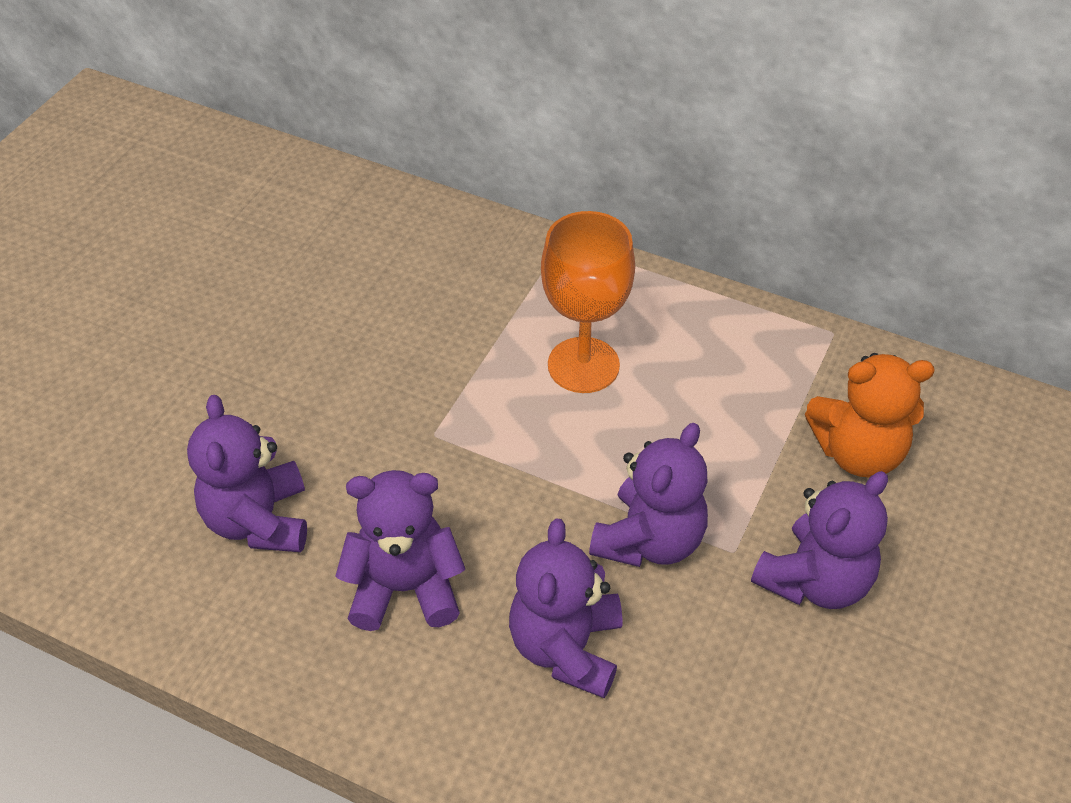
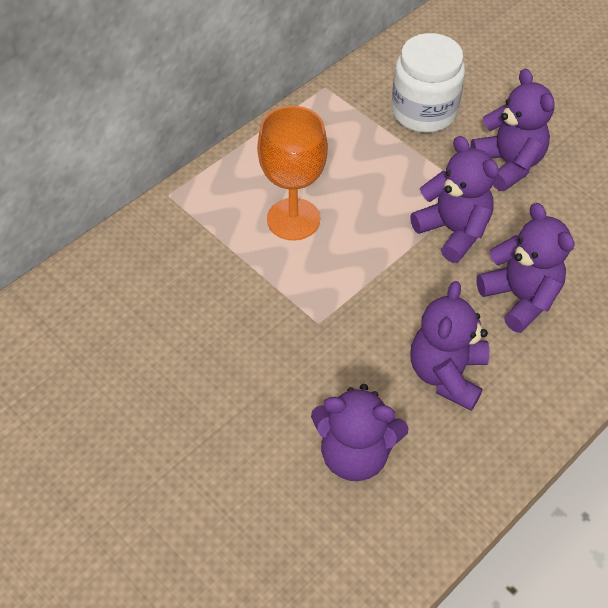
camera: 70 degrees left, 5 degrees up
purple teddy bear [509,518,622,698] -> purple teddy bear turned 150 degrees counterclockwise [476,203,575,333]
orange teddy bear [805,353,935,478] -> white jar [392,33,465,133]

